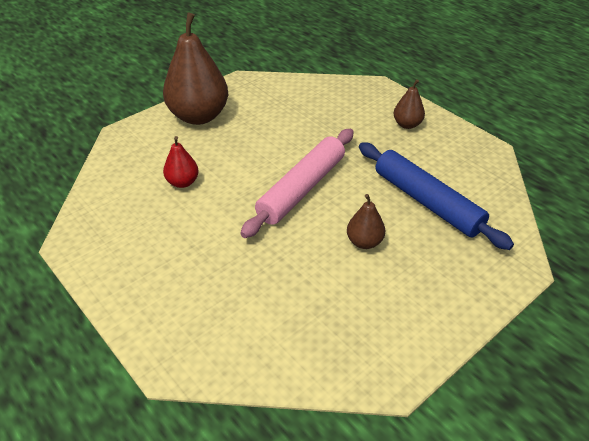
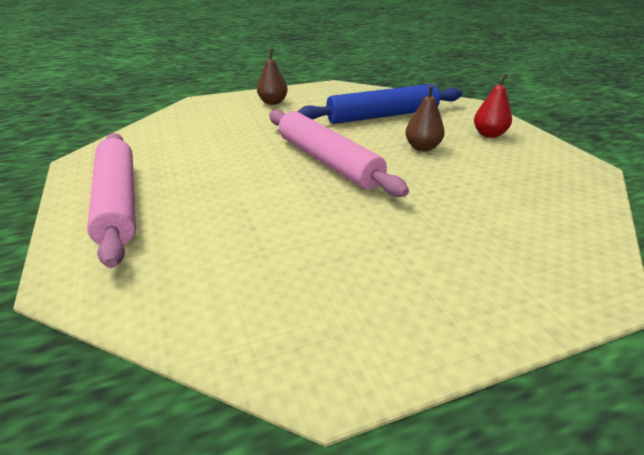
camera: 70 degrees left, 10 degrees down
brown pear [163,12,228,125] -> pink rolling pin [87,133,136,268]
red pear [163,136,199,188] -> red pear moved to [474,73,512,138]

